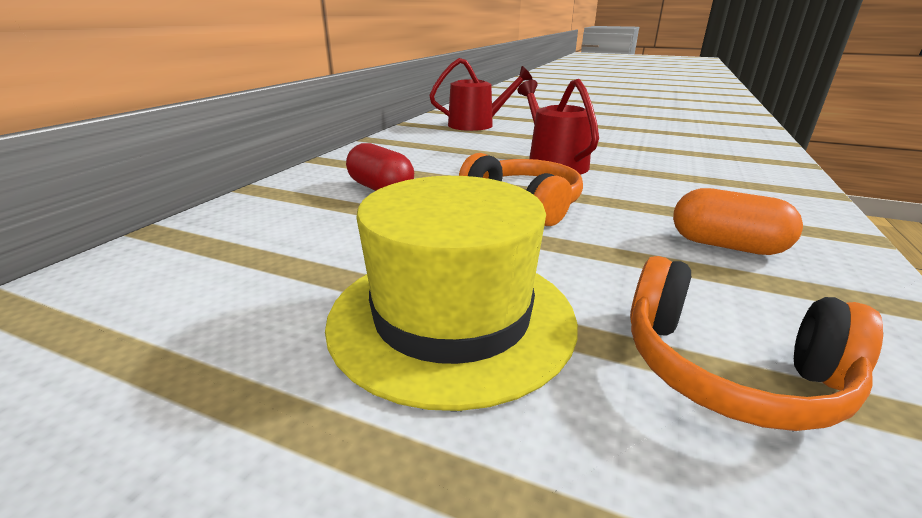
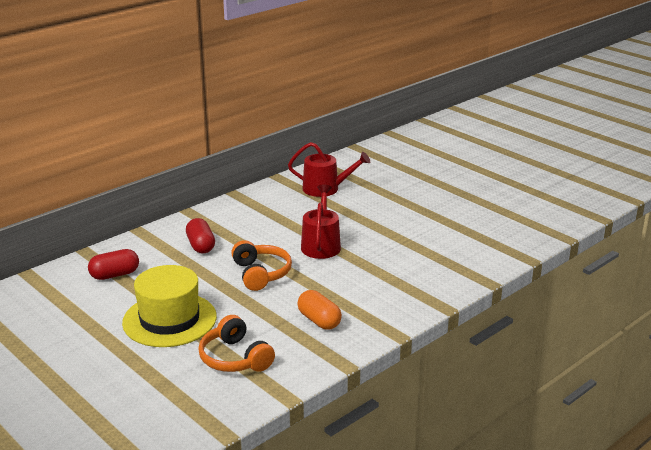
camera: 25 degrees right, 0 degrees up
none -> red capsule [88,249,139,280]

